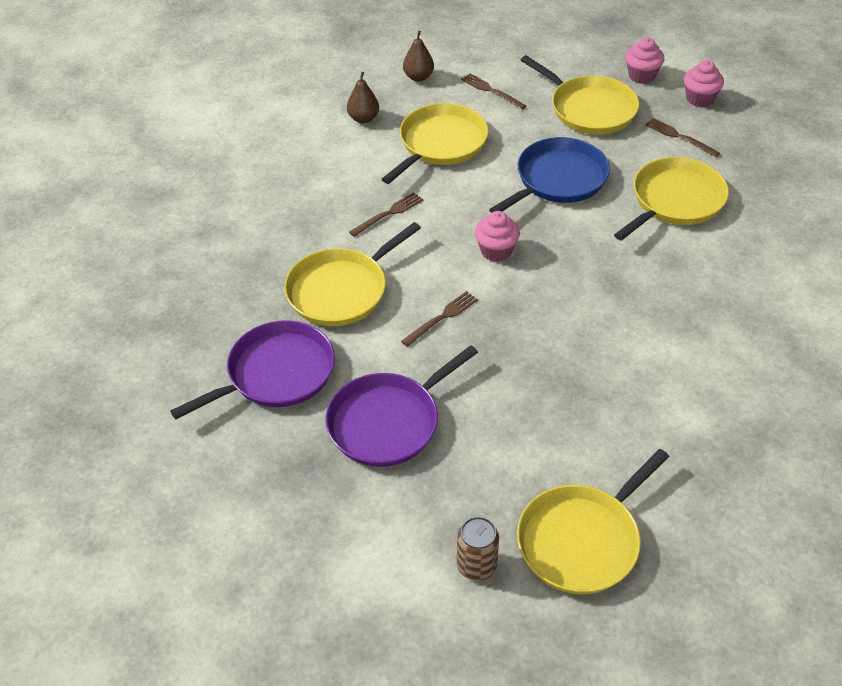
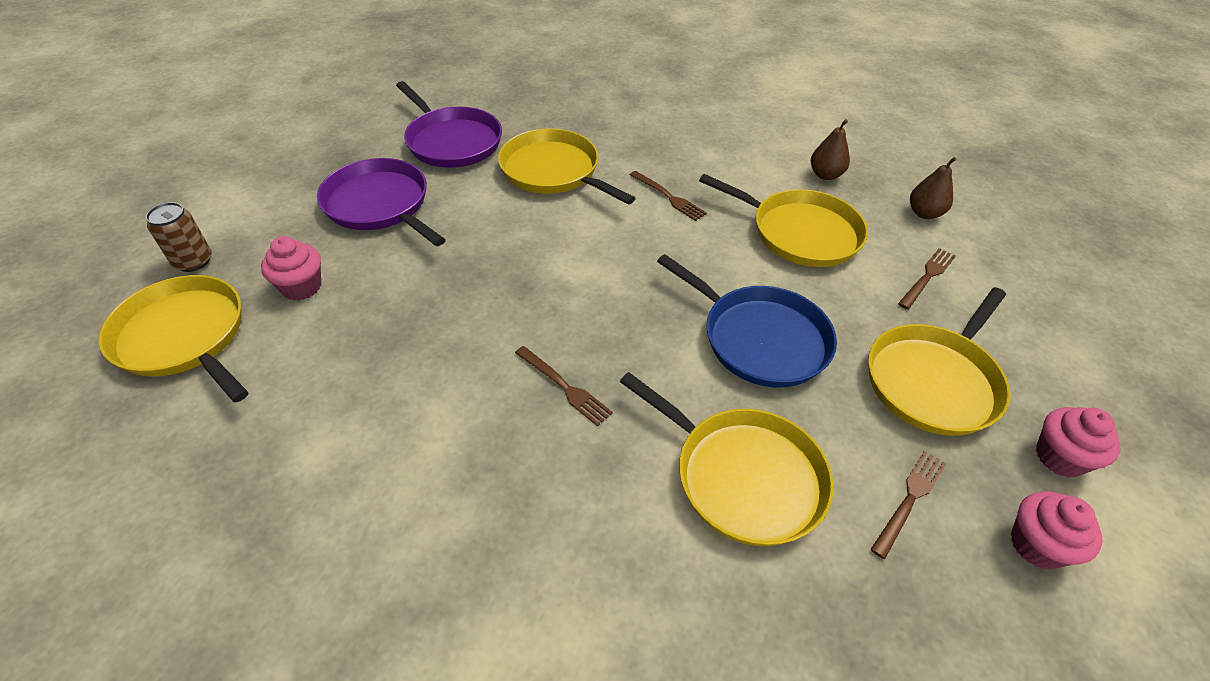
camera: 85 degrees right, 0 degrees up
brown fork [401,291,478,347] -> brown fork moved to [515,346,613,426]
pink cupcake [475,211,520,262] -> pink cupcake moved to [261,236,321,300]

